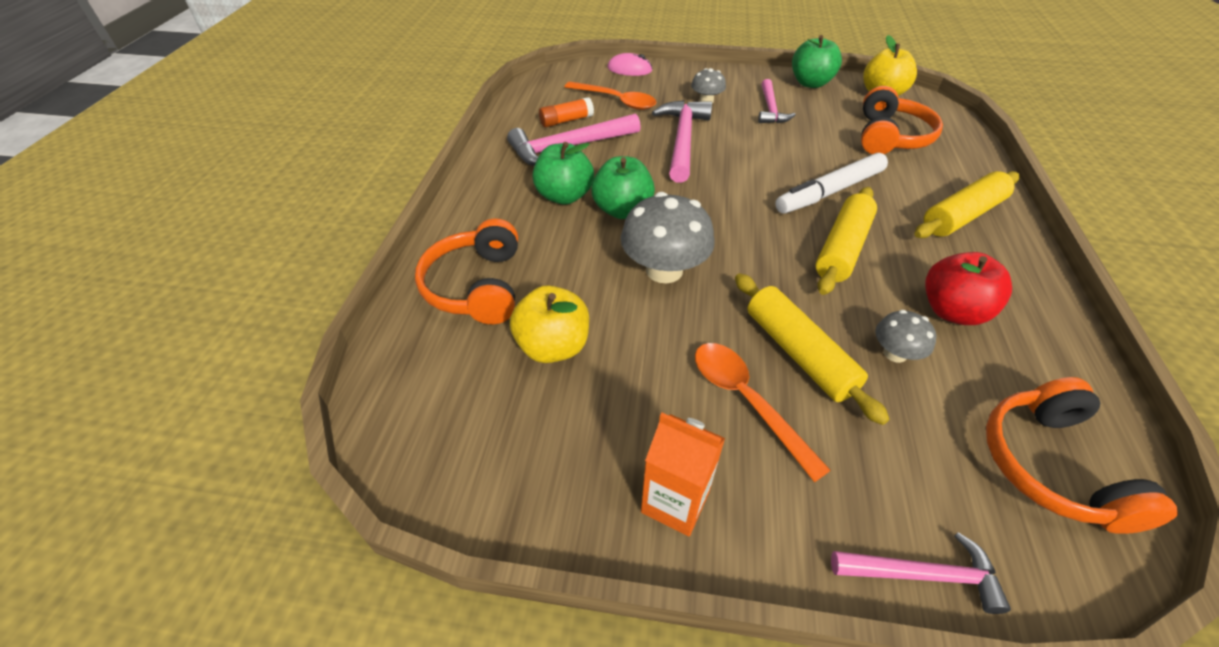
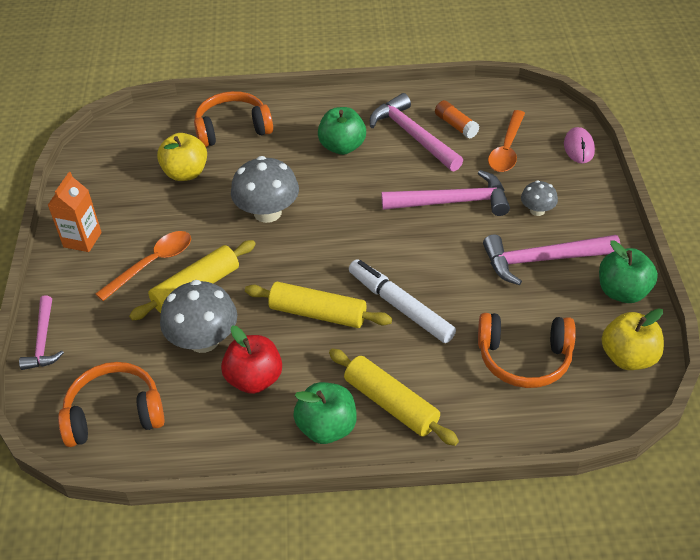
camera: 80 degrees right, 0 degrees up
green apple [591,156,655,219] -> green apple moved to [293,382,357,444]
pink hammer [758,79,796,123] -> pink hammer [483,235,620,285], size x1.59
grey mushroom [875,310,936,363] -> grey mushroom [160,280,237,353], size x1.87

